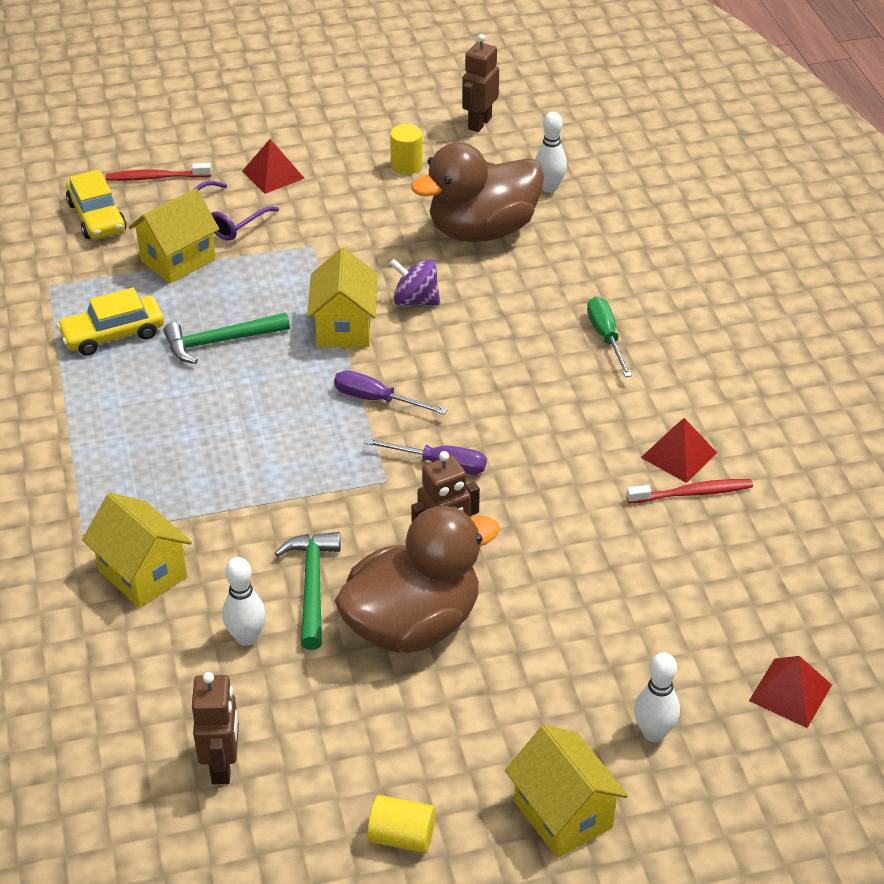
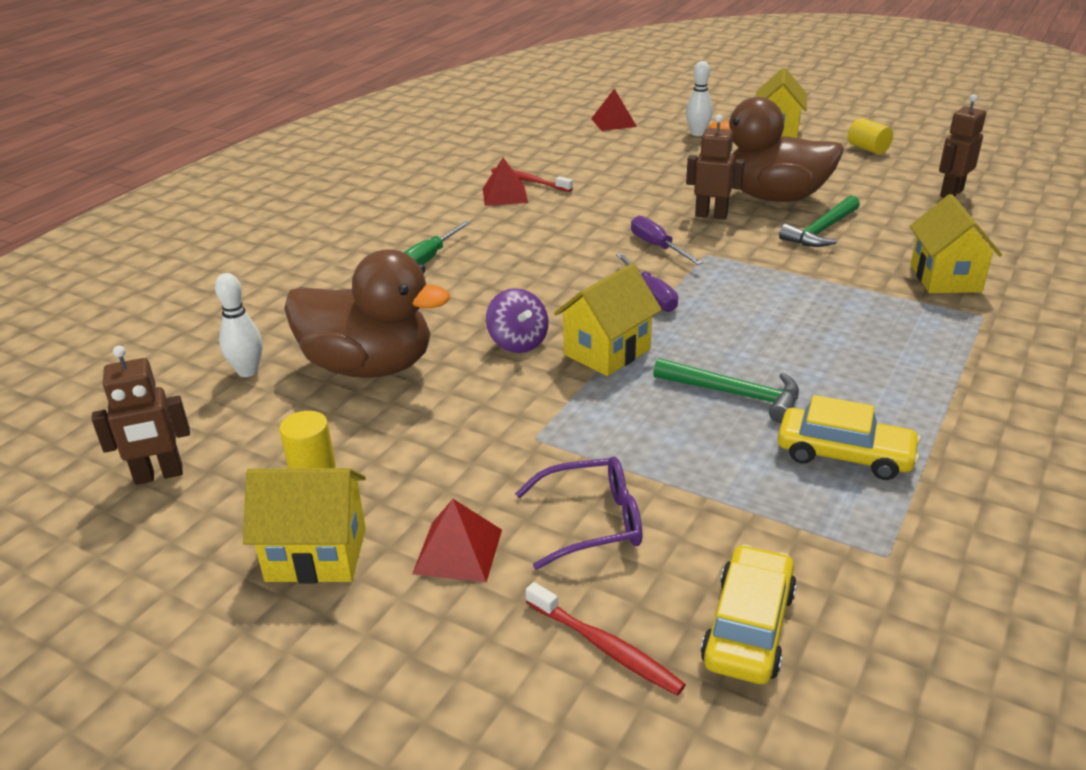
camera: 135 degrees left, 10 degrees down
yellow house [129,188,219,283] -> yellow house moved to [243,468,366,583]
white bowling pin [222,557,266,646] -> none

